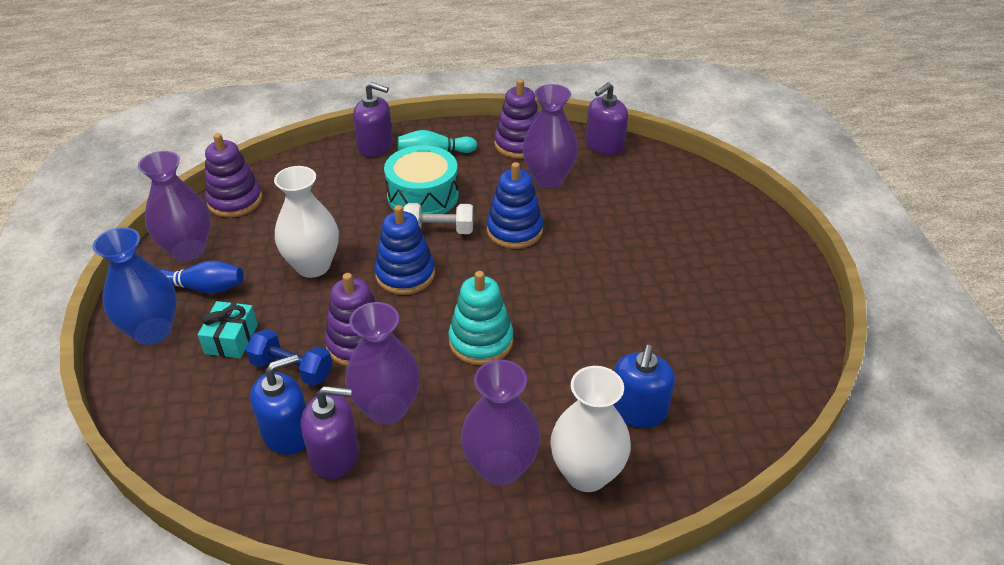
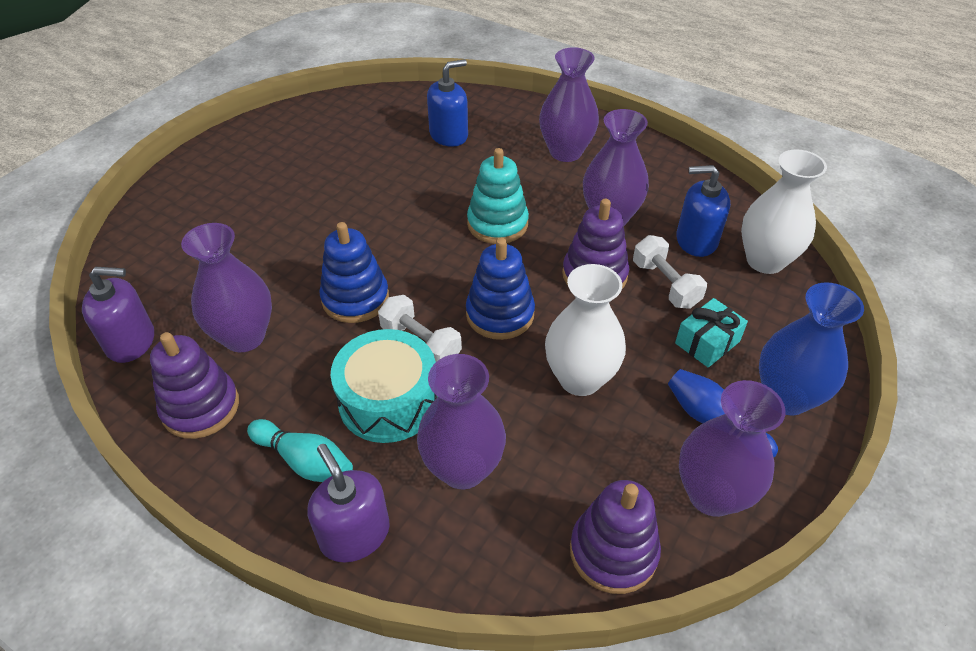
camera: 140 degrees left, 5 degrees up
blue dumbbell [246,329,333,386] -> white dumbbell [633,235,707,309]
purple soap dispenser [301,386,359,479] -> none
white vase [550,366,631,492] -> white vase moved to [741,149,827,274]
none -> purple vase [417,354,506,489]

